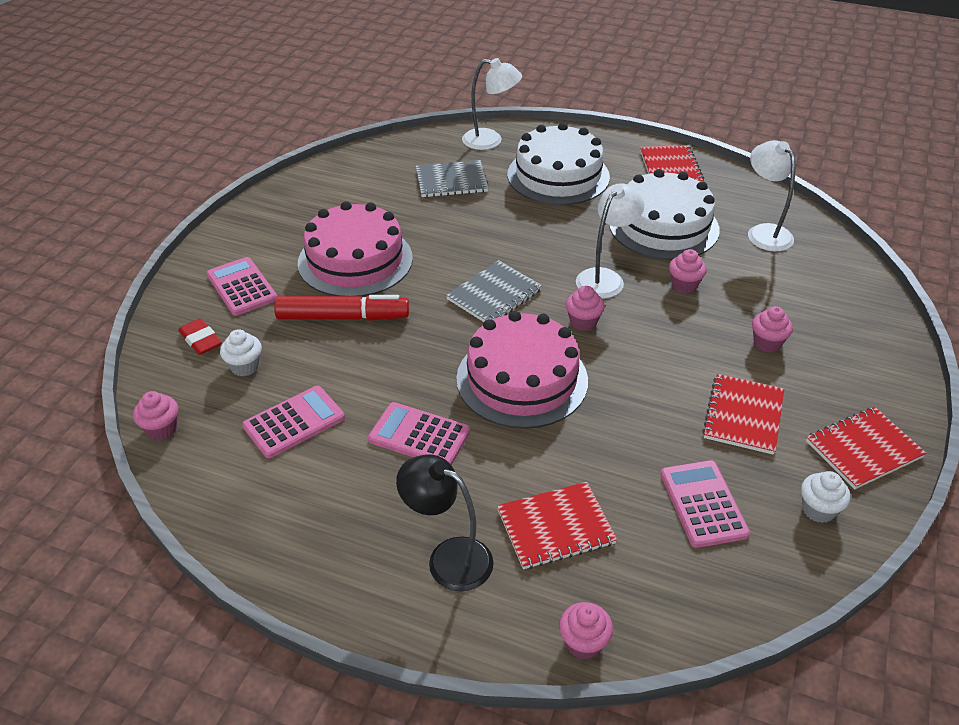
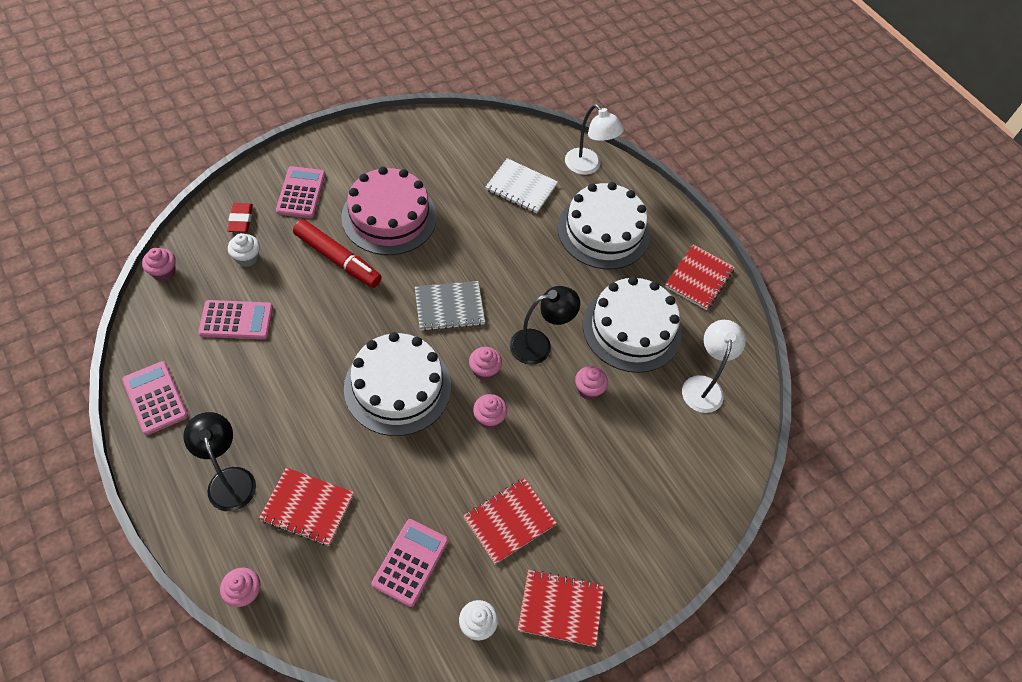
camera: 30 degrees right, 15 degrees up
pink calculator [368,402,470,466] -> pink calculator moved to [122,361,188,435]
grey notebook [416,160,489,197] -> white notebook [485,158,558,214]
pink cake [456,311,588,429] -> white cake [344,332,451,436]
white lamp [576,183,644,298] -> black lamp [510,286,580,365]
pink cupcake [752,306,793,353] -> pink cupcake moved to [473,394,507,429]

